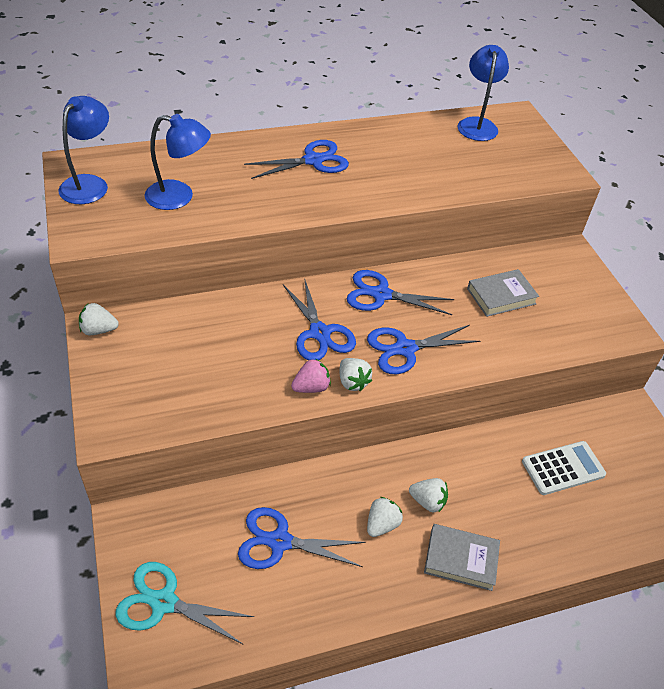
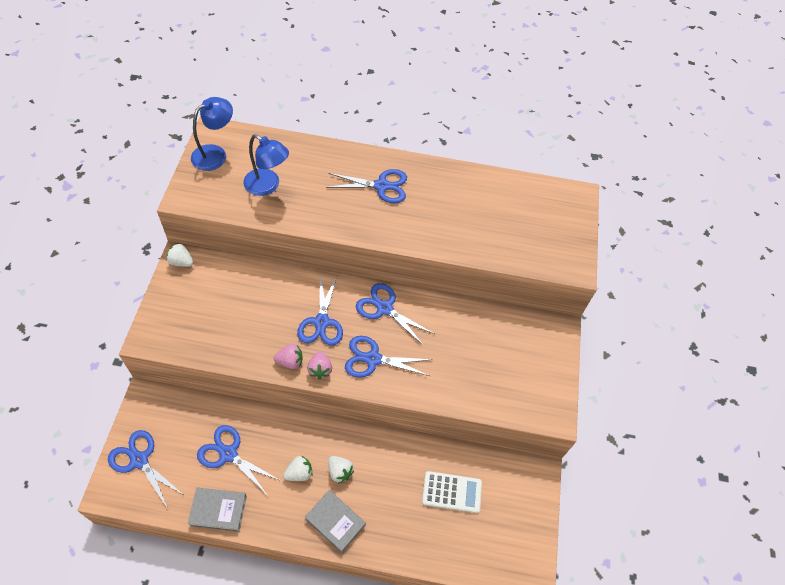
camera: 25 degrees right, 10 degrees up
turquoise scissors [116,562,254,644] -> blue scissors [108,430,184,507]
white strawberry [339,358,372,392] -> pink strawberry [307,351,332,379]
blue lamp [457,45,509,141] -> none
grey book [467,269,539,317] -> grey book moved to [188,488,247,532]

